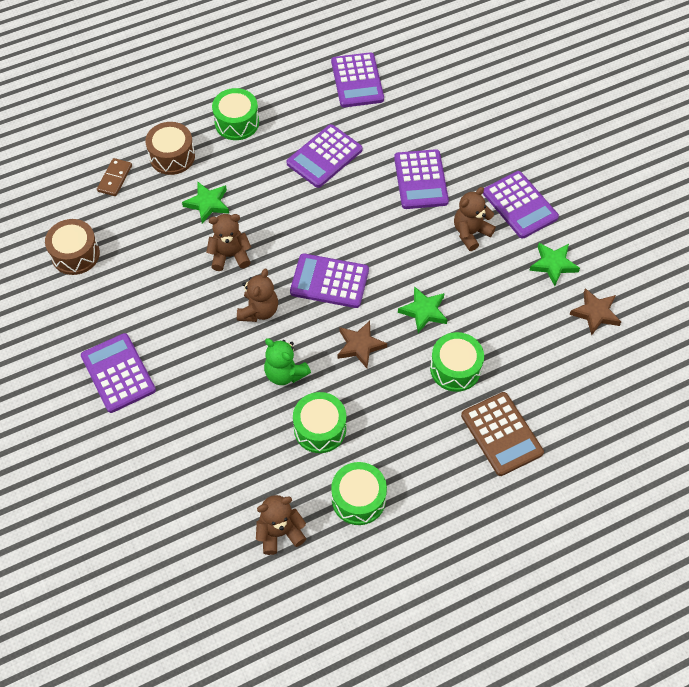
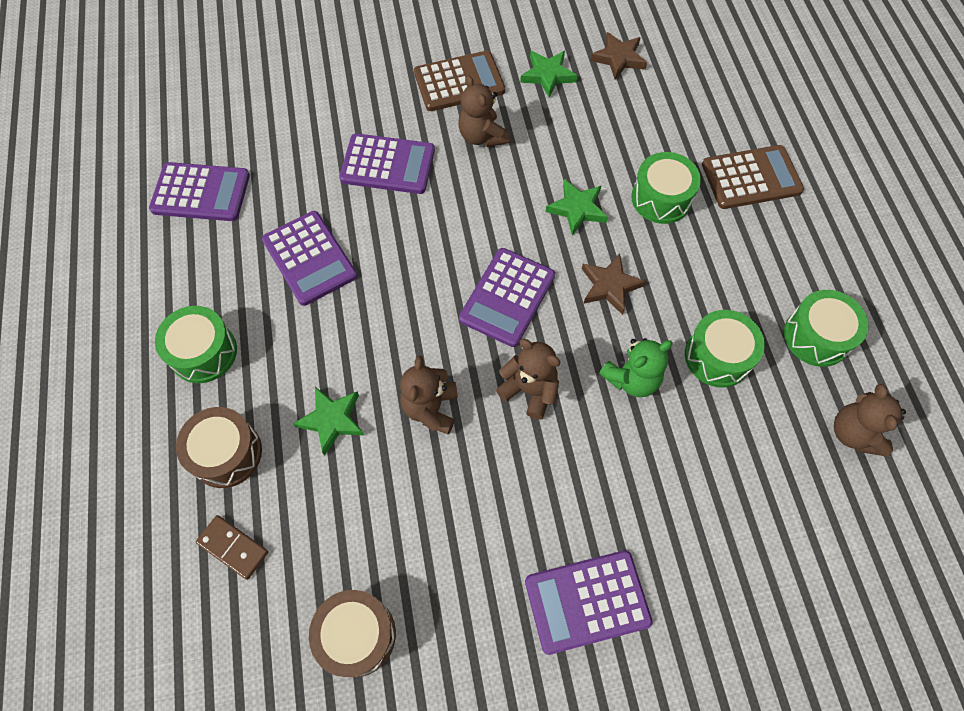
camera: 75 degrees left, 5 degrees up
purple calculator [483,171,559,239] -> brown calculator [414,51,505,111]

